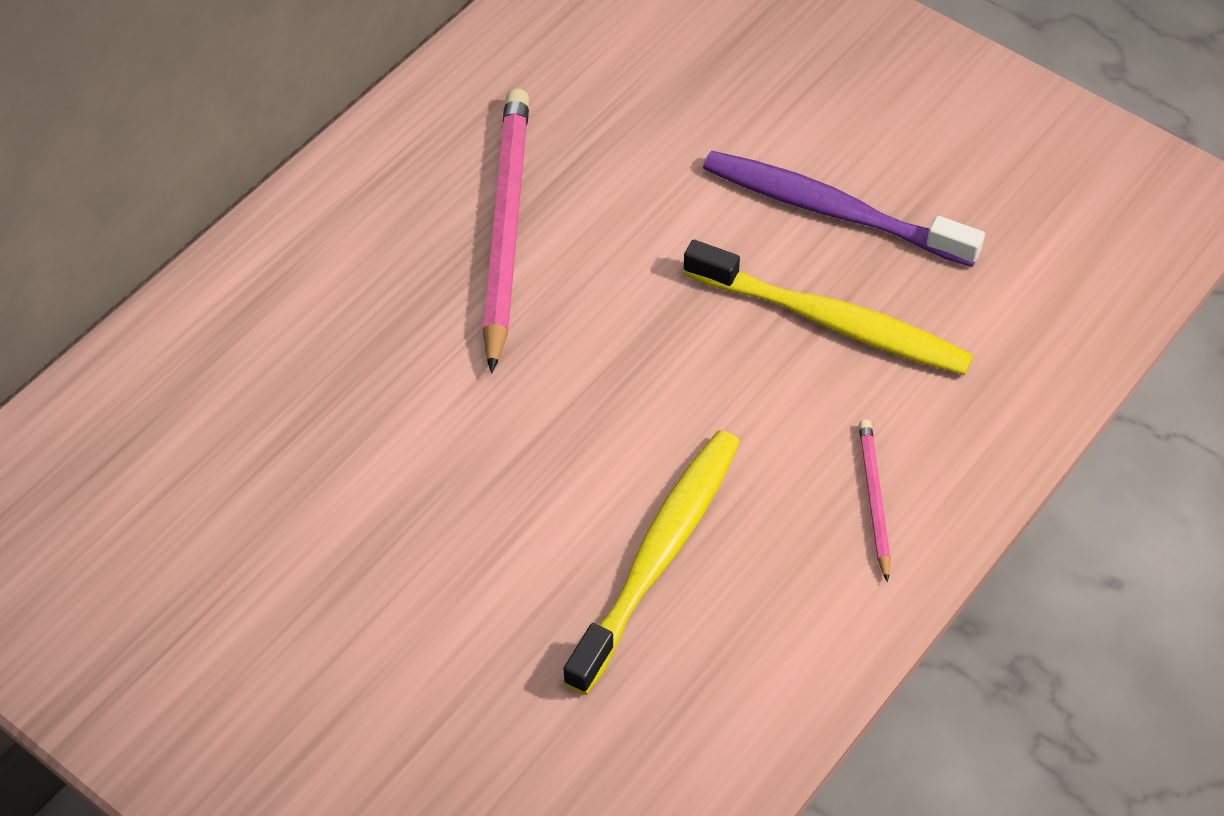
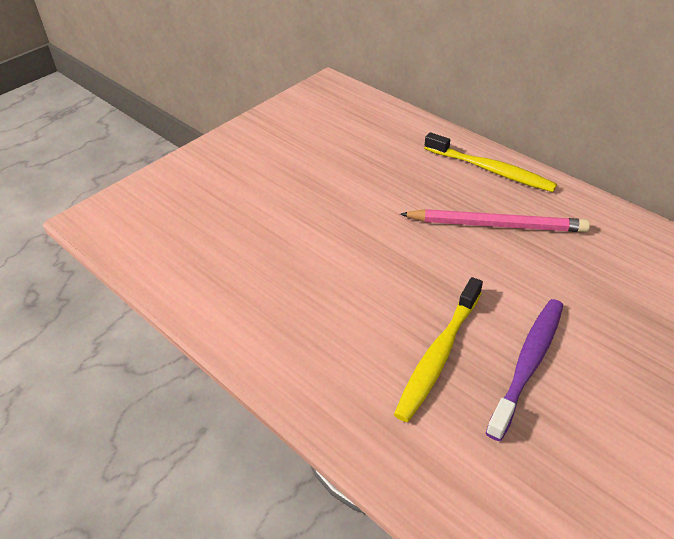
camera: 95 degrees right, 10 degrees down
yellow toothbrush [563,430,740,695] -> yellow toothbrush moved to [424,132,557,192]
pink pencil [859,419,891,582] -> none

